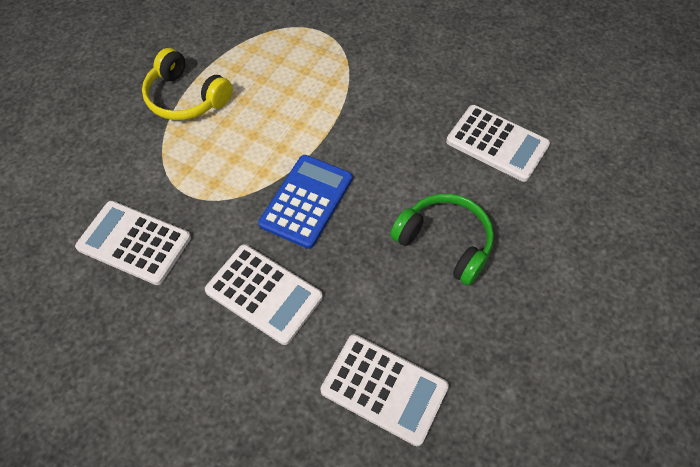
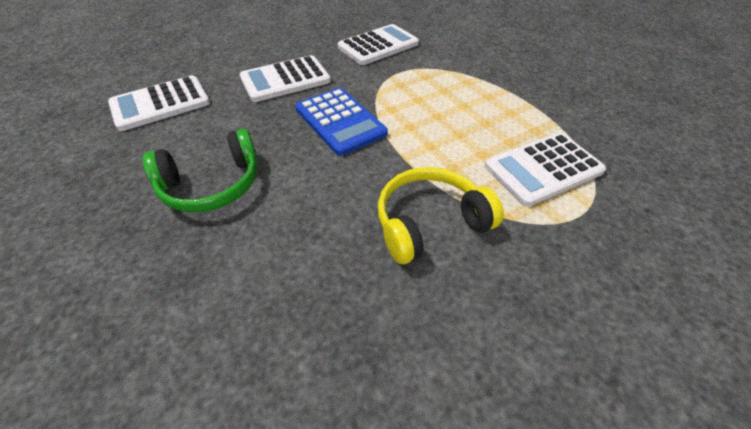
camera: 120 degrees right, 10 degrees down
yellow headphones [142,48,233,120] -> yellow headphones moved to [378,167,504,264]
white calculator [446,105,550,182] -> white calculator moved to [485,133,606,207]

